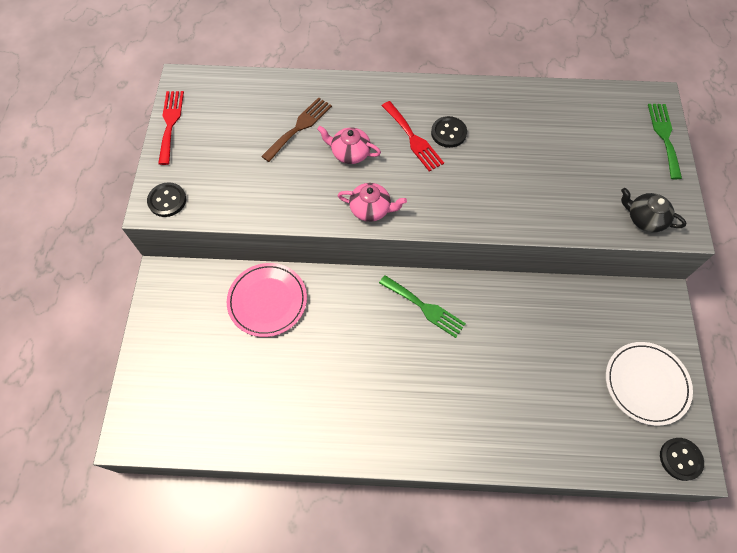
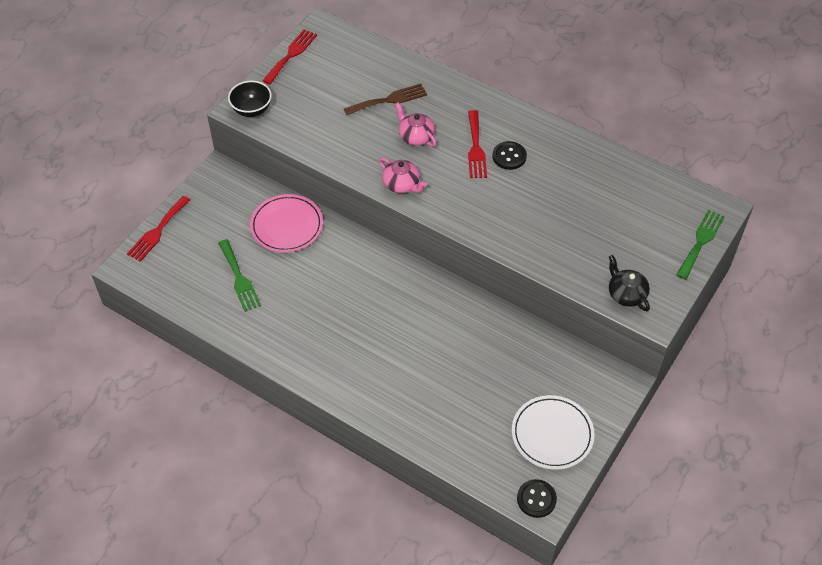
camera: 30 degrees right, 10 degrees down
black button [147,182,186,217] -> black bowl [228,81,272,117]
green fork [379,275,466,338] -> green fork moved to [218,239,261,312]
none -> red fork [127,196,190,262]

